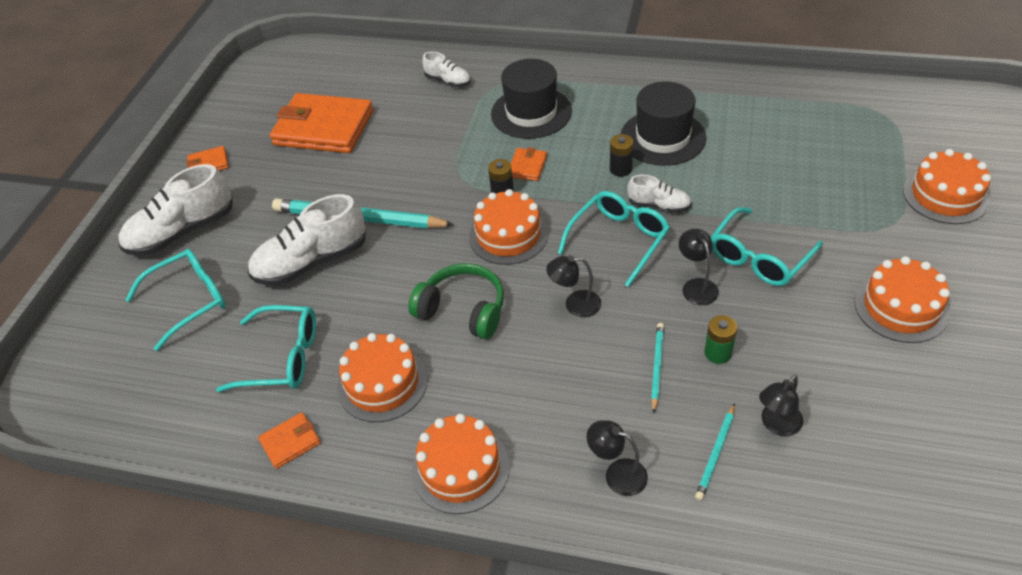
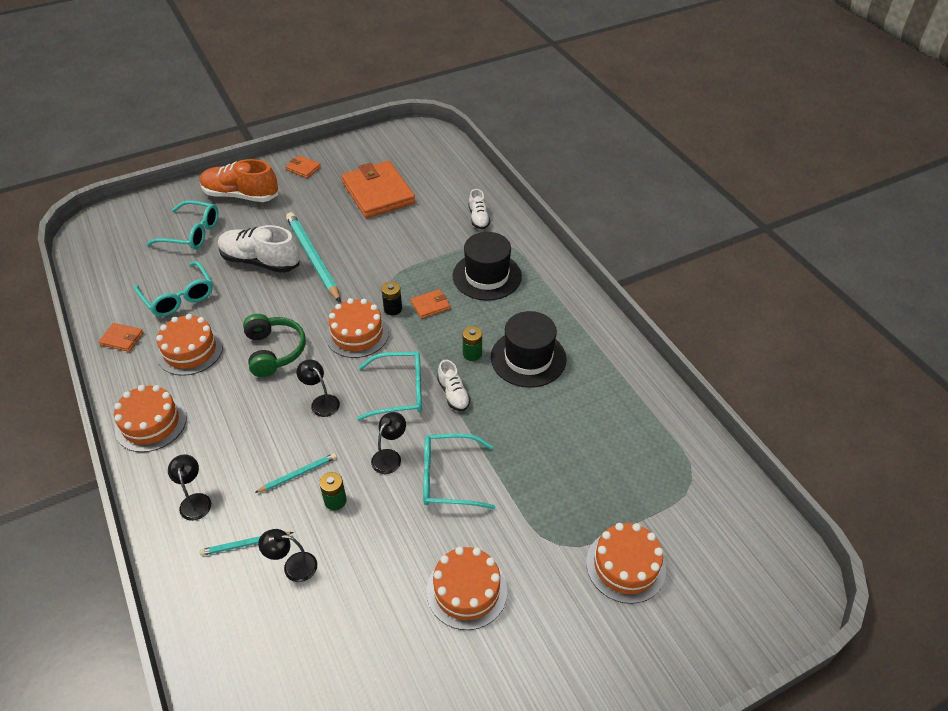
camera: 45 degrees right, 0 degrees up
white shoe [118,164,233,256] -> orange shoe [200,159,278,202]
black battery [610,134,633,177] -> green battery [463,326,482,361]

